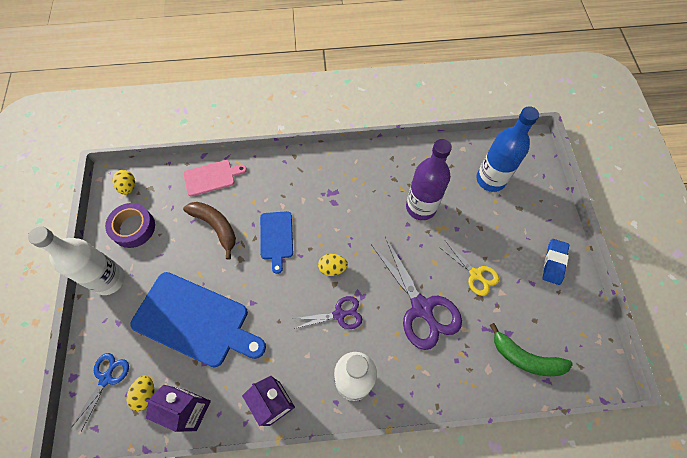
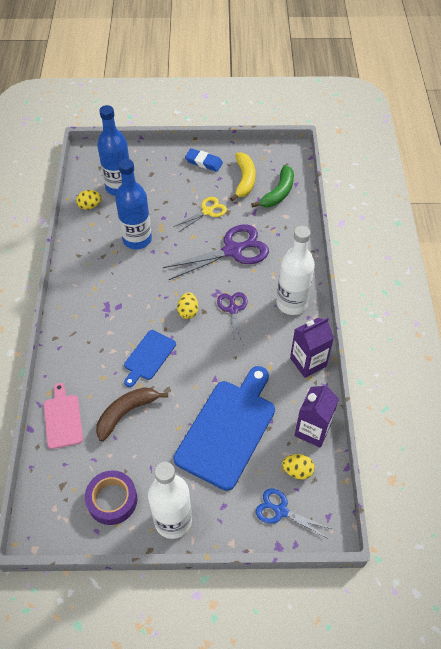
camera: 85 degrees left, 10 degrees down
yellow egg [112,170,135,195] -> yellow egg moved to [76,190,102,210]
blue cutting board [260,211,293,274] -> blue cutting board turned 120 degrees clockwise [124,330,176,387]
purple bottle [406,139,452,220] -> blue bottle [115,159,152,249]
none -> yellow banana [230,153,256,201]

